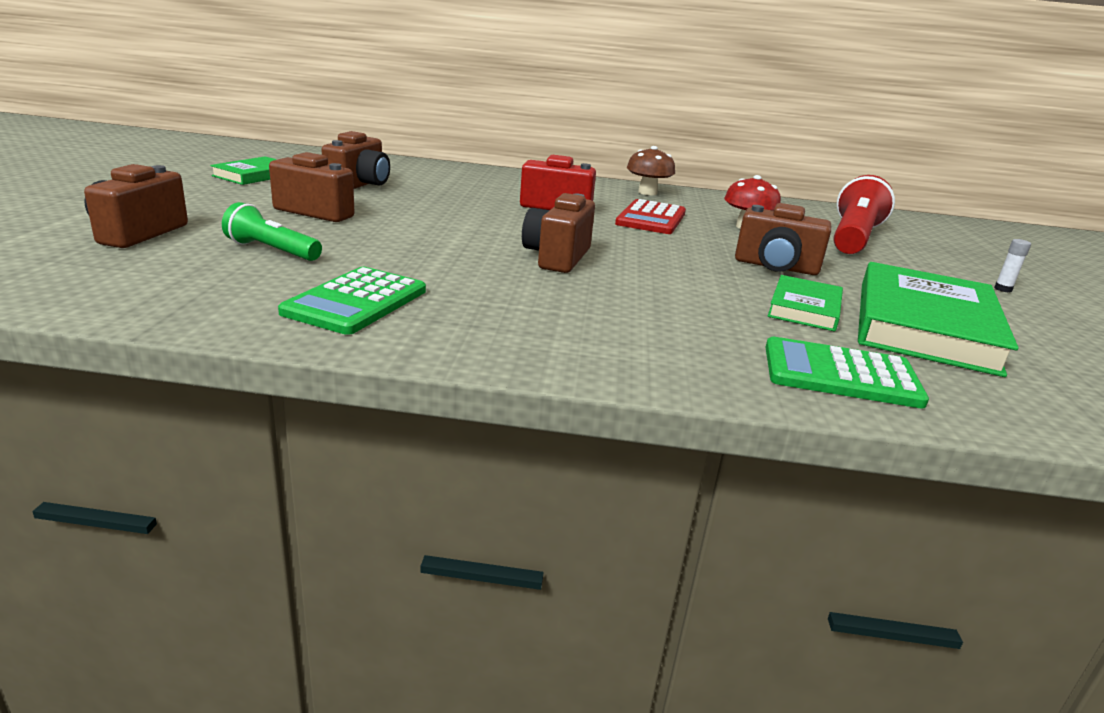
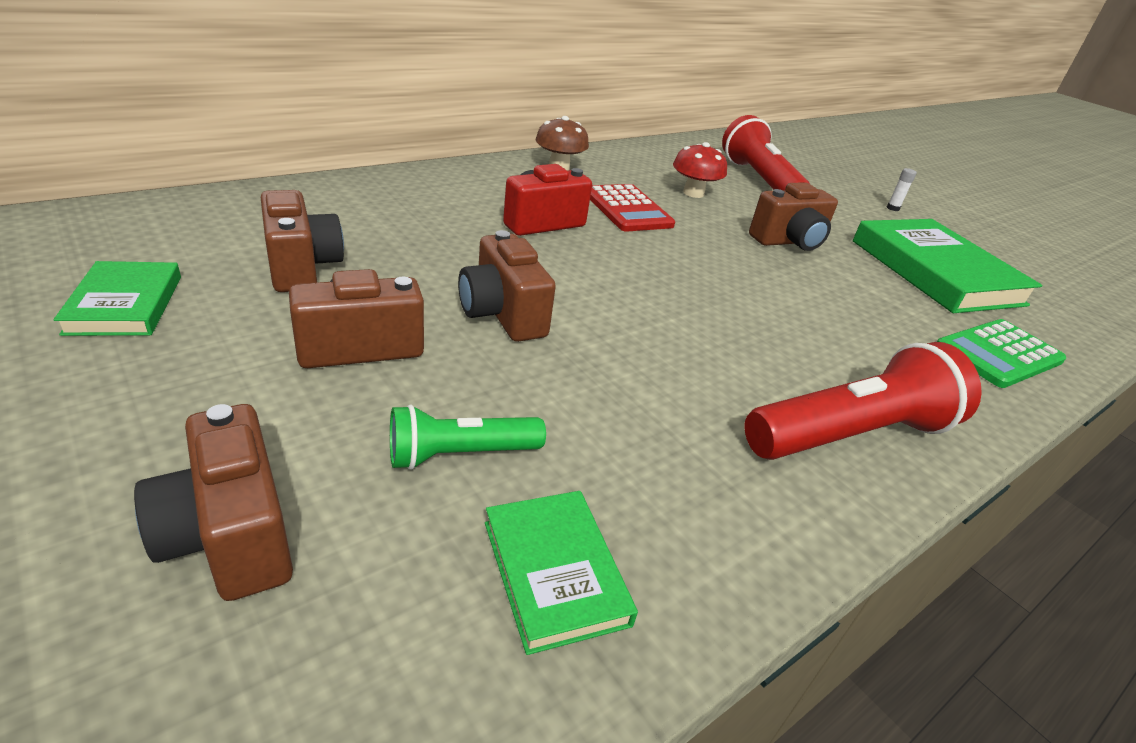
camera: 45 degrees left, 10 degrees up
green calculator [278,267,426,335] -> none
brown camera [522,193,595,273] -> brown camera moved to [458,230,556,342]
green book [768,275,843,331] -> green book moved to [485,491,638,655]
none -> red flashlight [745,342,982,460]

